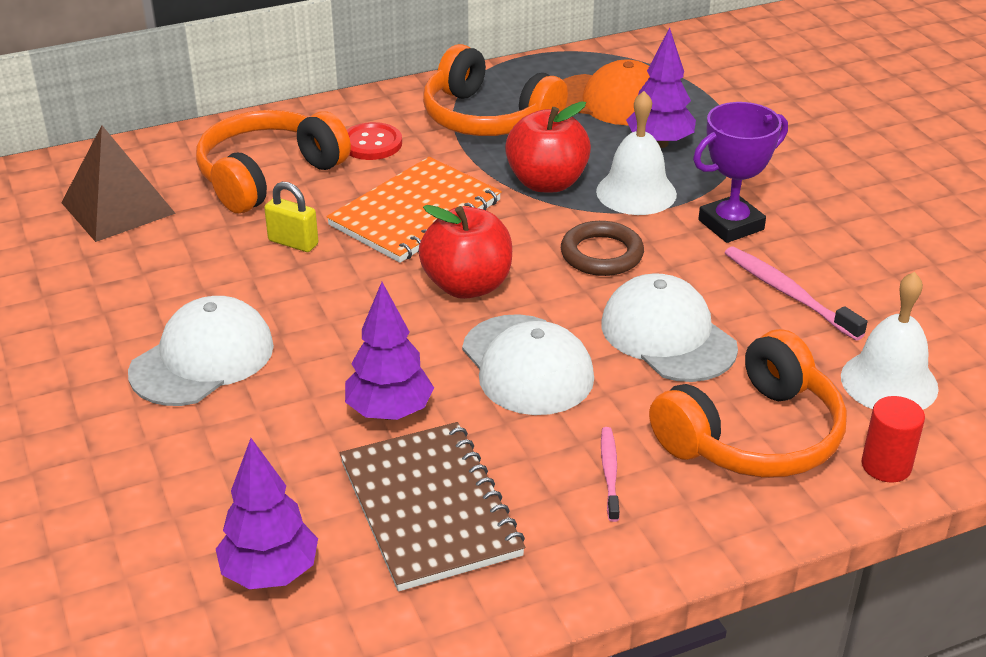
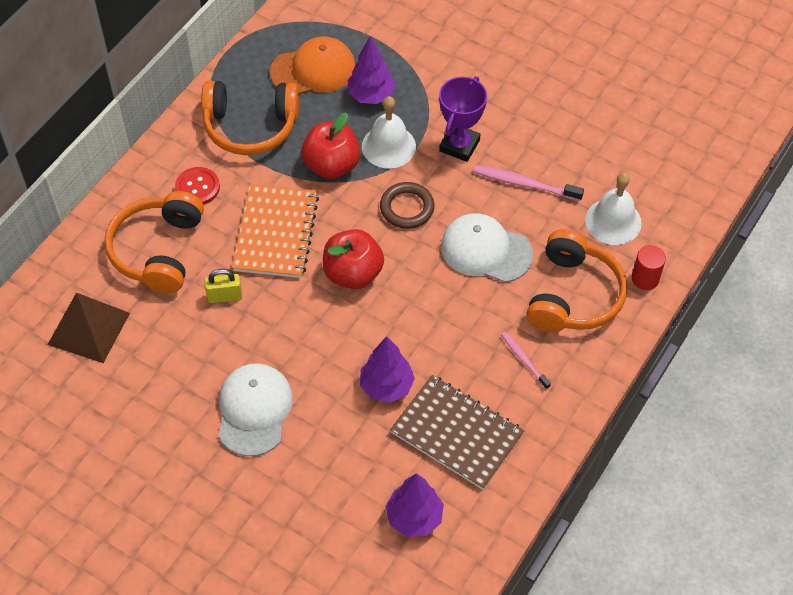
camera: 35 degrees left, 20 degrees up
white cap [462,314,594,415] -> none

